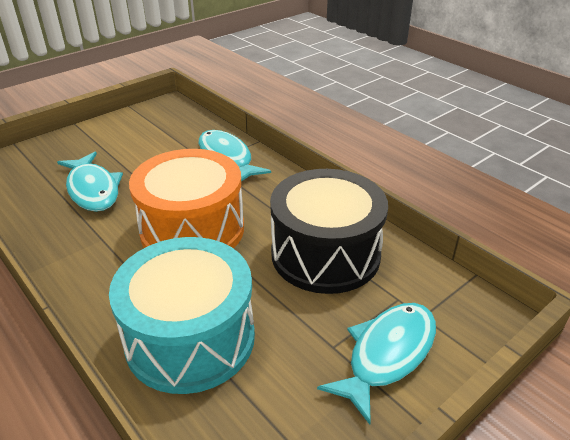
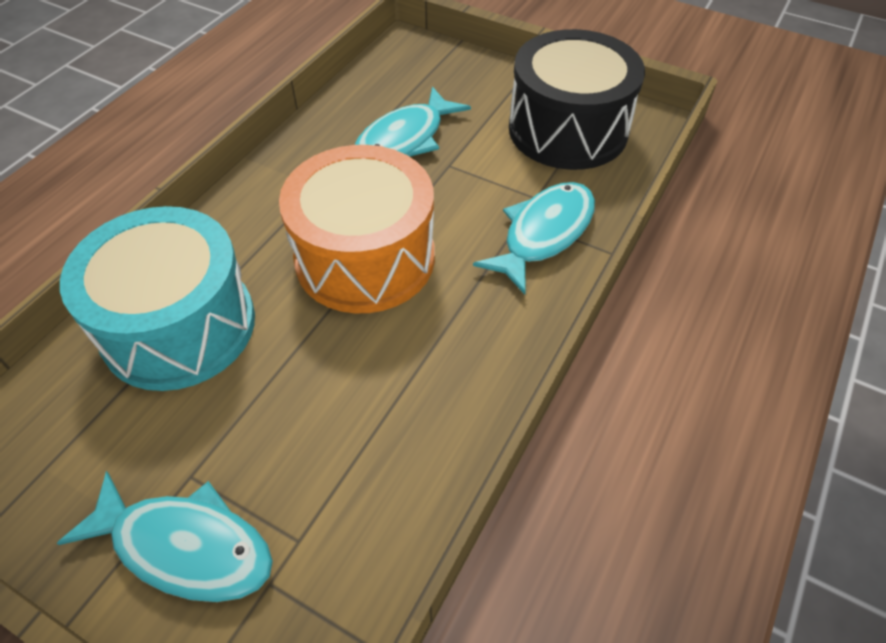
camera: 70 degrees right, 15 degrees up
black drum [270,169,388,294] -> black drum moved to [509,29,645,170]

